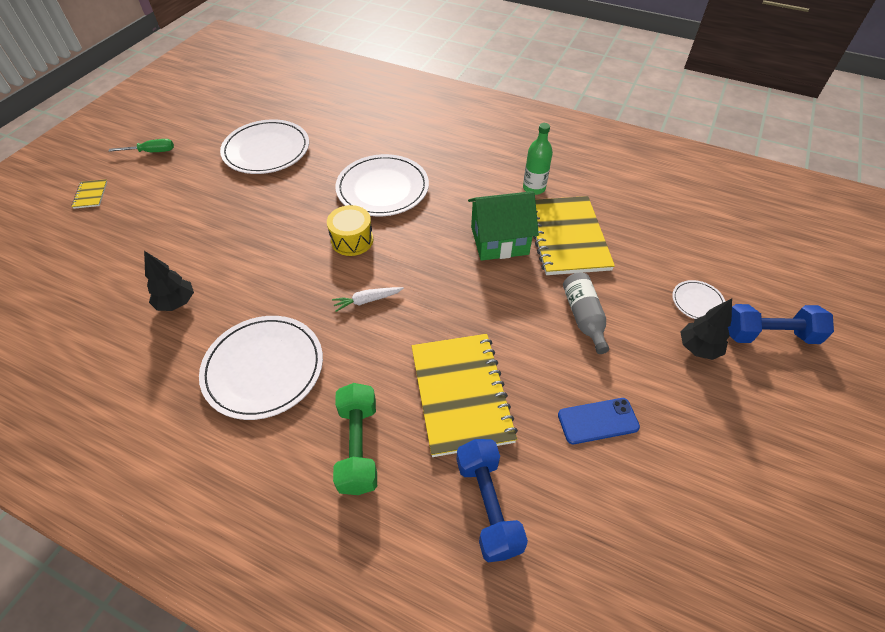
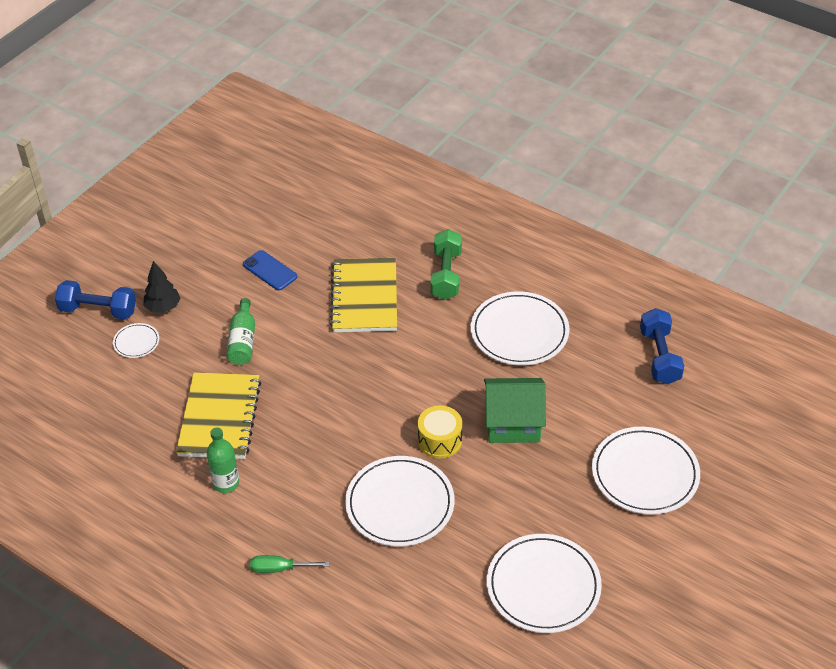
camera: 170 degrees left, 5 degrees down
yellow notebook [72,179,107,209] -> none
green screwdriver [109,139,174,152] -> green screwdriver moved to [250,555,330,573]
black tree [144,251,194,311] -> none
white carrot [332,287,404,312] -> none
blue dumbbell [457,439,528,562] -> blue dumbbell moved to [640,308,684,384]
green house [468,191,539,261] -> green house moved to [484,378,546,443]
blue phone [558,398,640,444] -> blue phone turned 45 degrees clockwise [243,250,297,291]
grey bottle [563,273,609,354] -> green bottle [226,298,255,365]
none -> white plate [592,427,700,515]

